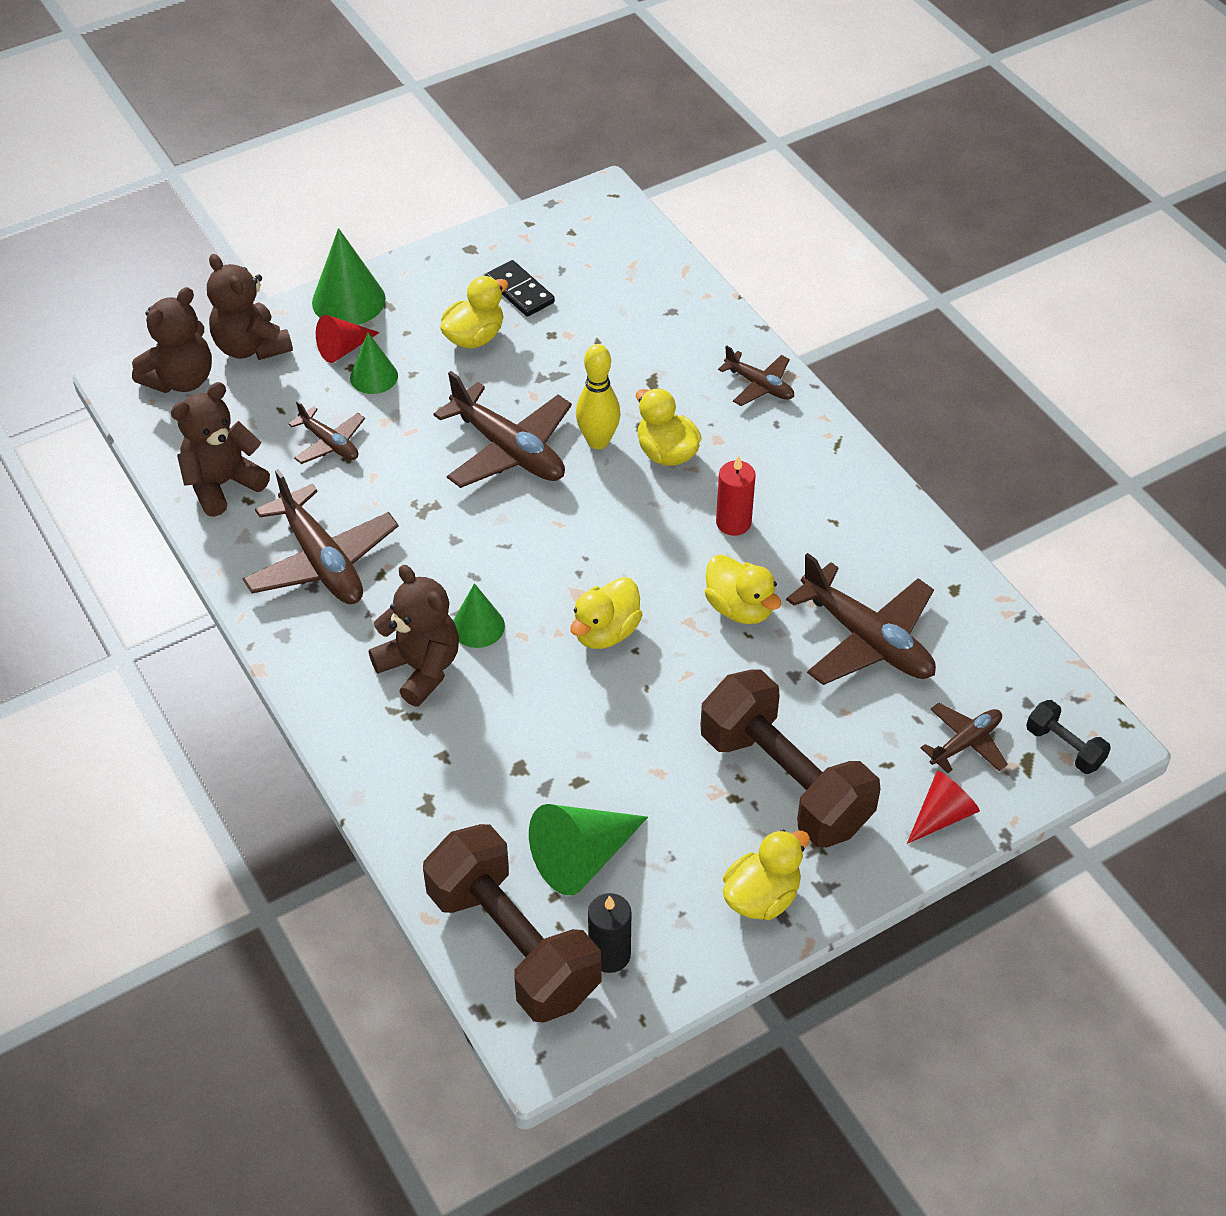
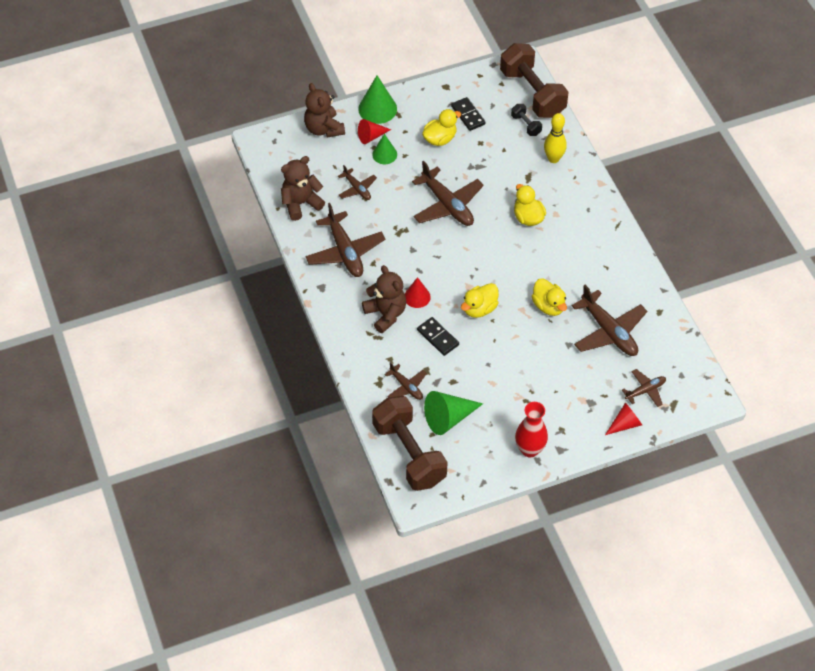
camera: 10 degrees right, 5 degrees up
brown teddy bear [132,287,212,393] -> none
green cone [453,583,505,648] -> red cone [405,277,431,308]
yellow bowling pin [576,344,621,449] -> yellow bowling pin moved to [544,113,567,163]
black candle [588,893,631,973] -> none
brown dumbbell [700,669,880,847] -> brown dumbbell moved to [500,43,568,118]
red candle [716,455,756,536] -> none
brown plane [718,345,794,406] -> brown plane moved to [384,362,427,400]
yellow duck [723,830,810,920] -> red vase [515,402,548,457]
black dumbbell [1026,700,1111,774] -> black dumbbell moved to [511,104,542,136]
none -> black domino [417,317,459,356]

